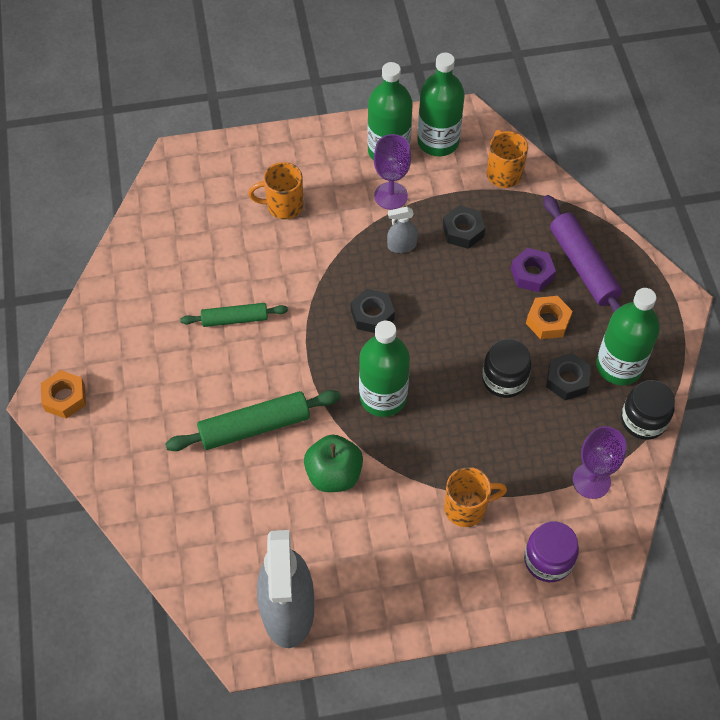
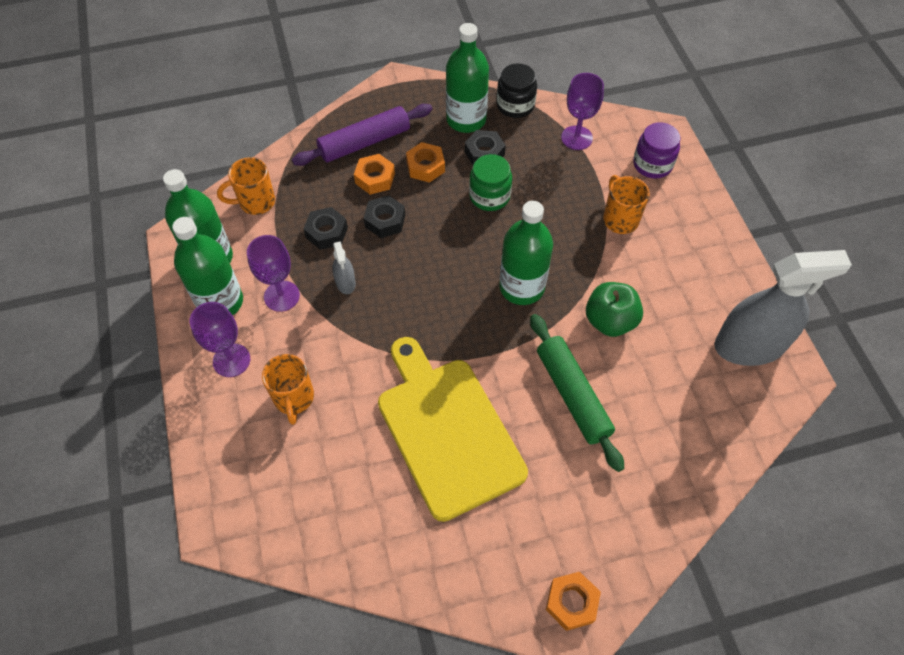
camera: 95 degrees left, 0 degrees up
green rolling pin [180,303,288,327] -> yellow cutting board [378,337,528,522]
black nut [351,289,395,333] -> black nut moved to [364,195,405,238]
black jar [482,339,531,398] -> green jar [469,154,512,211]
purple nut [511,248,556,292] -> orange nut [354,154,395,195]
none -> purple goblet [189,302,250,377]

